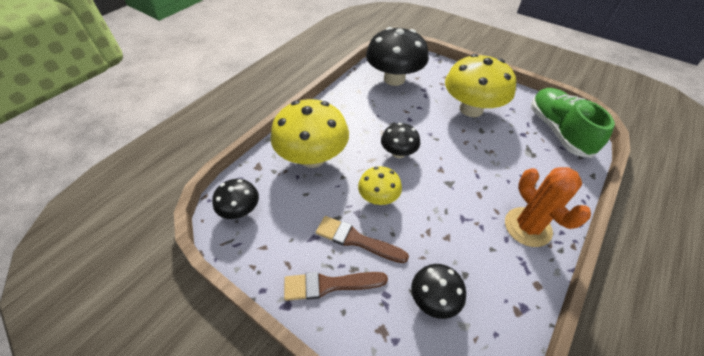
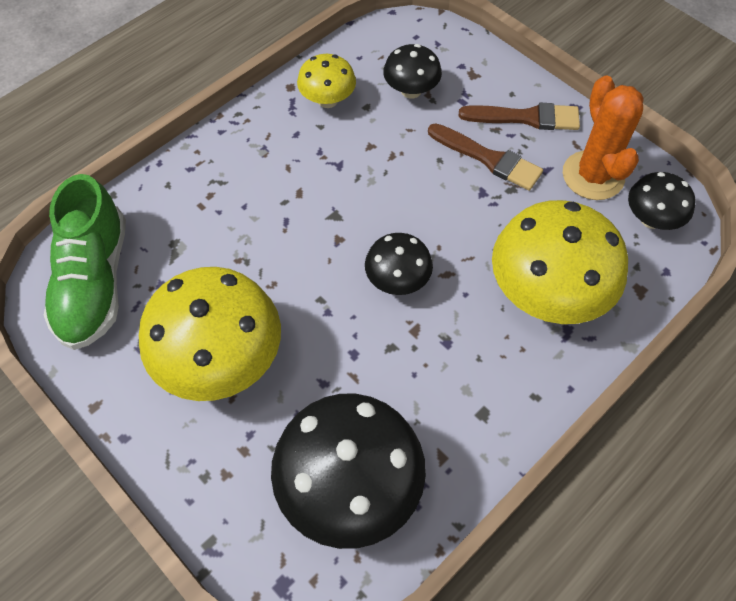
camera: 170 degrees left, 10 degrees up
yellow mushroom [358,166,402,205] -> yellow mushroom moved to [297,54,356,108]
orange cactus [505,167,591,247] -> orange cactus moved to [563,76,643,200]

